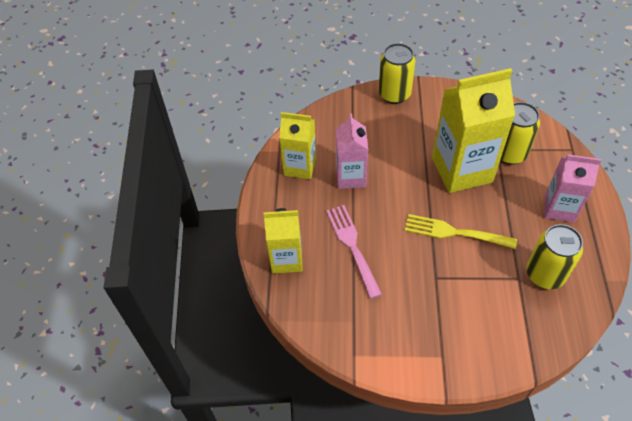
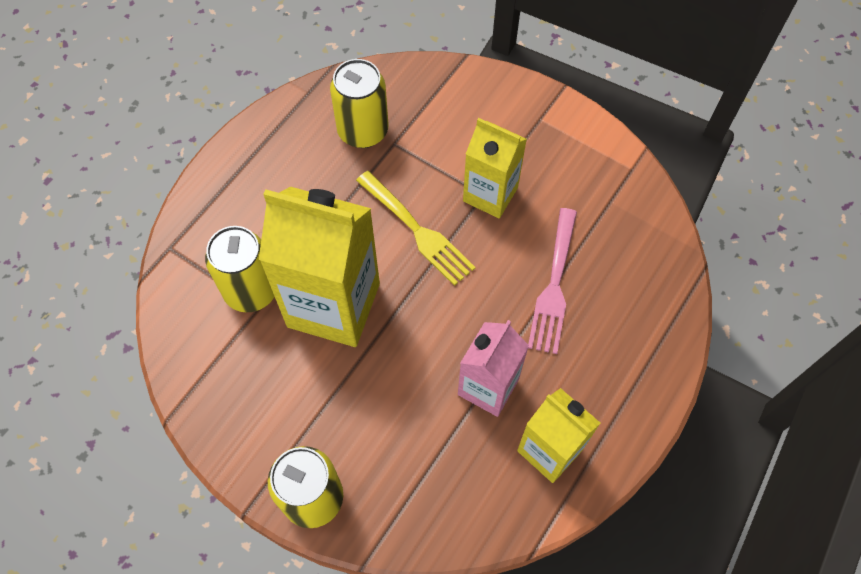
camera: 150 degrees left, 10 degrees up
yellow carton [263,208,303,274] -> yellow carton moved to [463,118,527,218]
pink carton [544,154,601,223] -> none

